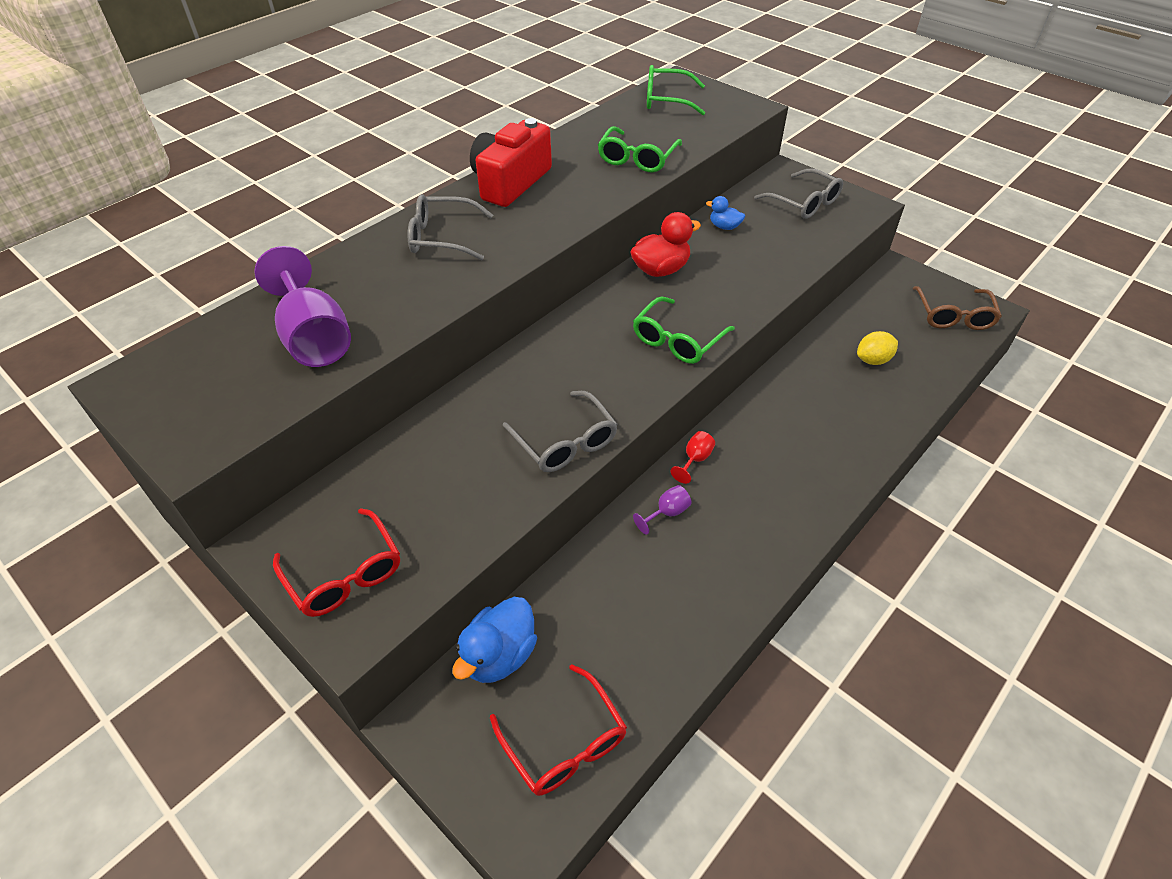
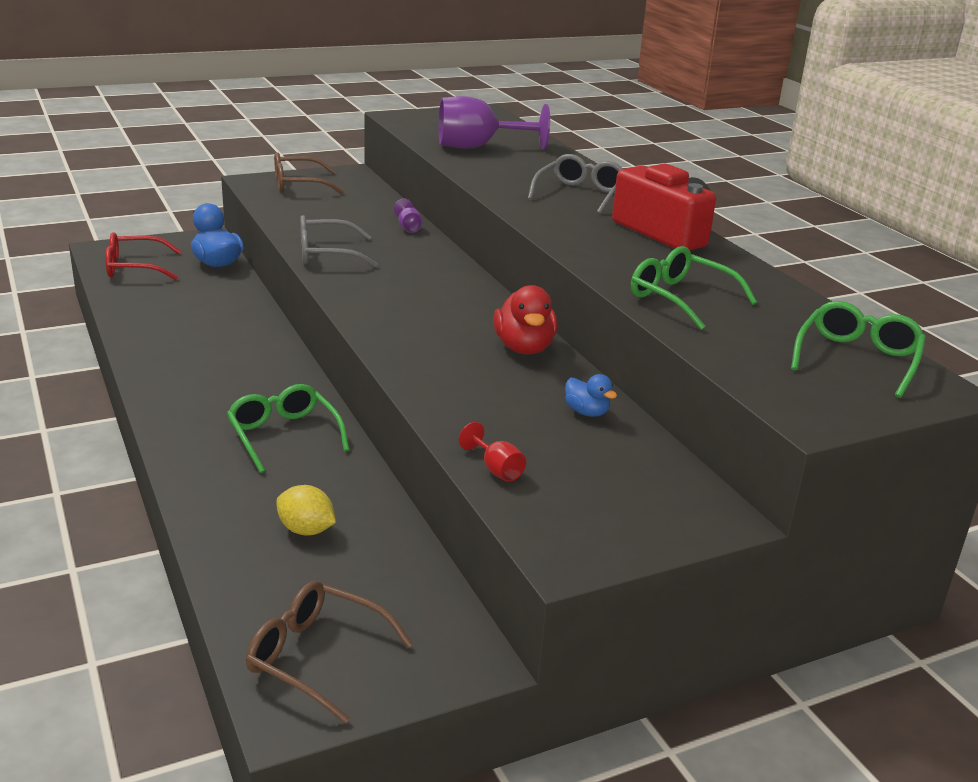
camera: 110 degrees right, 20 degrees down
red glasses [273,508,400,617] -> brown glasses [274,152,344,194]
green glasses [633,296,735,364] -> green glasses moved to [227,384,349,473]
purple goblet [633,485,692,534] -> purple goblet moved to [394,198,422,233]
red goblet [670,431,715,484] -> red goblet moved to [459,422,526,482]
blue duck [706,196,745,230] -> blue duck turned 90 degrees clockwise [565,374,617,417]
grey glasses [754,169,843,219] -> none
yellow lemon [857,331,898,365] -> yellow lemon turned 60 degrees counterclockwise [276,485,336,536]

